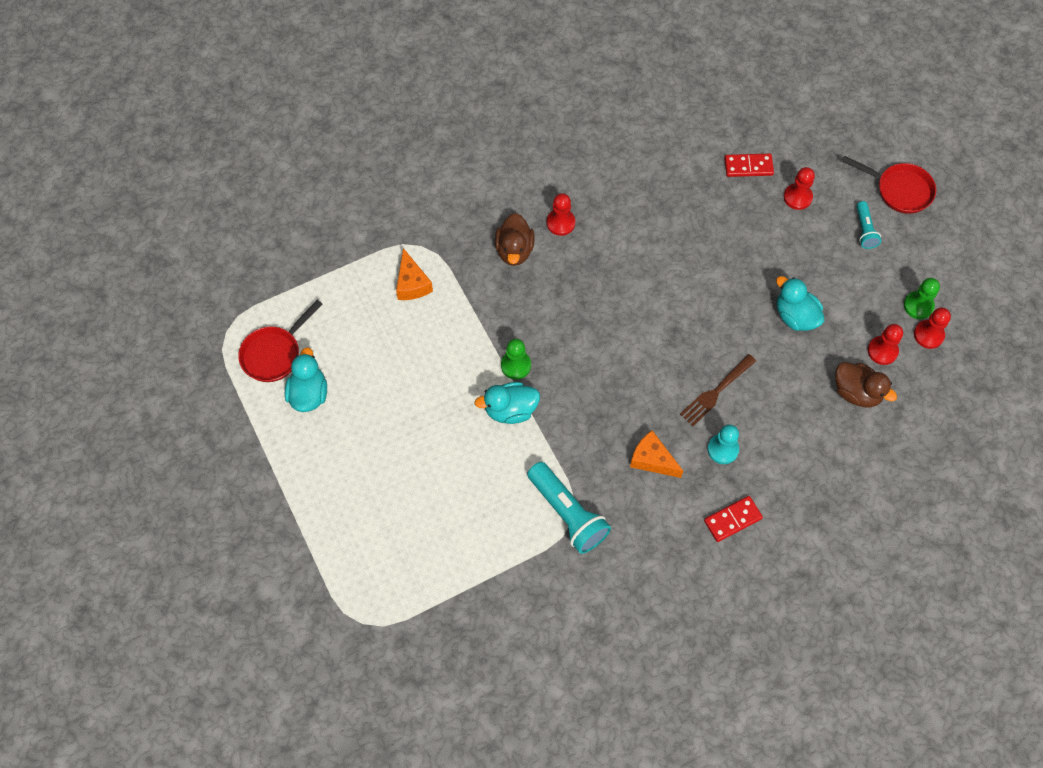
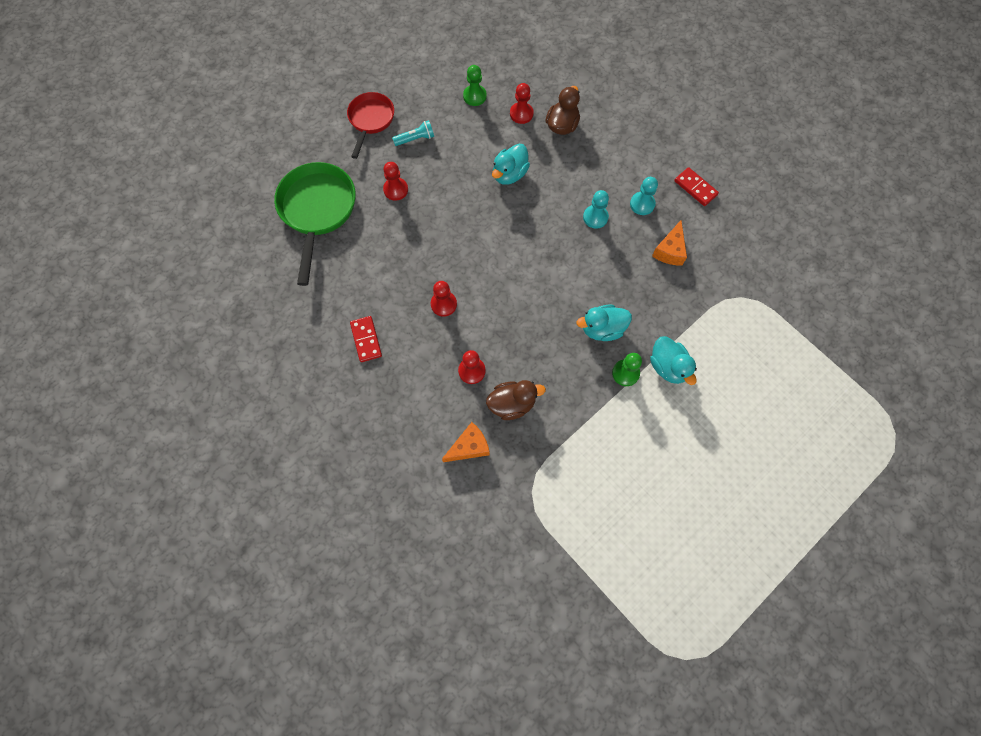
camera: 105 degrees left, 5 degrees up
red pan [238,300,322,382] -> none
turquoise duck [285,347,327,412] -> turquoise duck moved to [576,305,632,341]
orange cheese [396,248,433,300] -> orange cheese moved to [442,422,490,462]
turquoise flashlight [527,462,611,554] -> none
brown fork [680,354,756,426] -> turquoise pawn [583,190,609,229]
red domino [724,154,774,177] -> red domino moved to [350,316,382,362]
red pawn [914,308,951,349] -> red pawn moved to [431,281,457,317]
none -> green pan [274,162,356,286]

